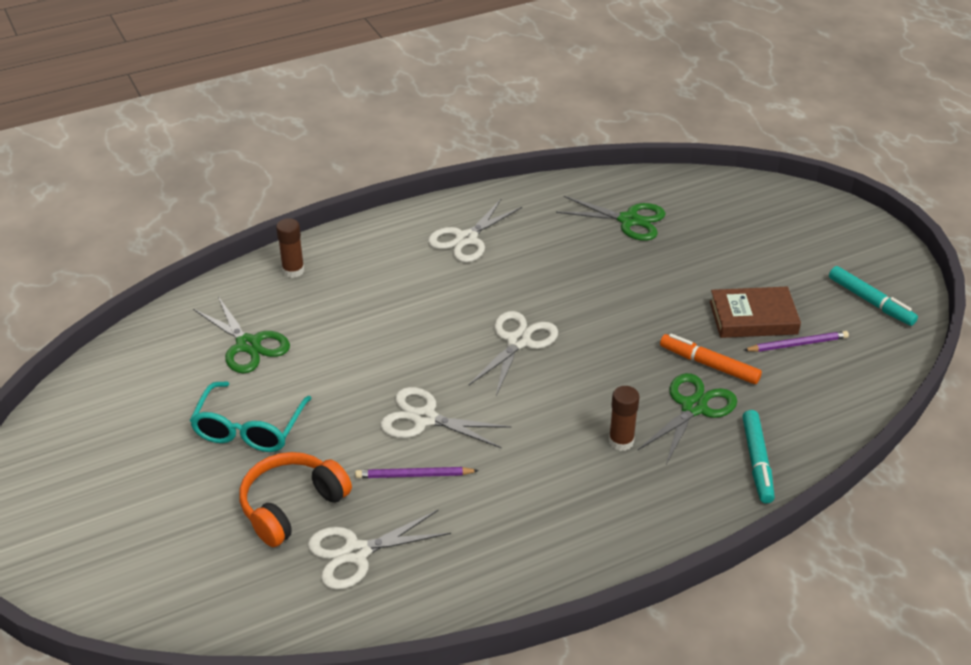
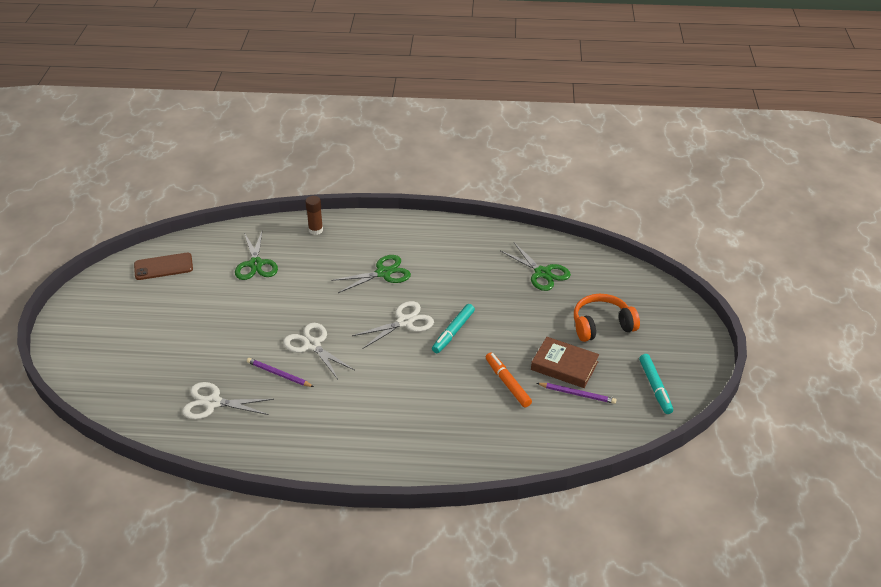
camera: 30 degrees right, 0 degrees up
turquoise glasses [190,381,312,452] -> none
orange headphones [239,452,352,547] -> orange headphones moved to [574,294,640,342]
white scissors [428,198,522,263] -> none
brown glue stick [609,386,640,451] -> none
green scissors [638,373,737,464] -> green scissors moved to [331,255,411,293]
turquoise marker [742,410,775,503] -> turquoise marker moved to [432,304,475,353]
none -> brown phone [134,253,193,280]

